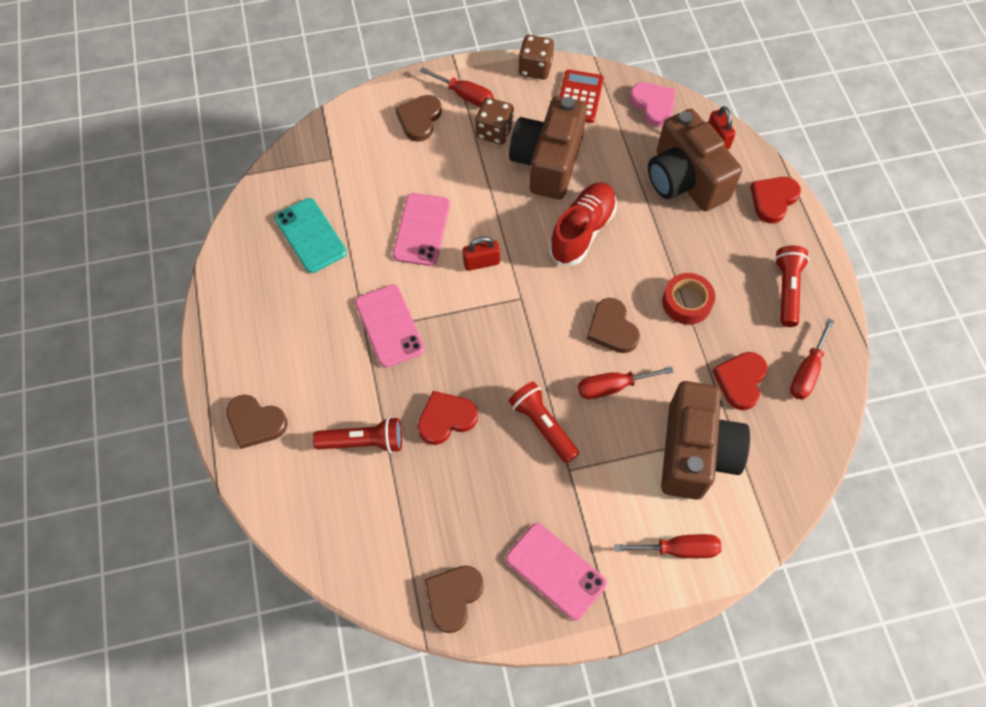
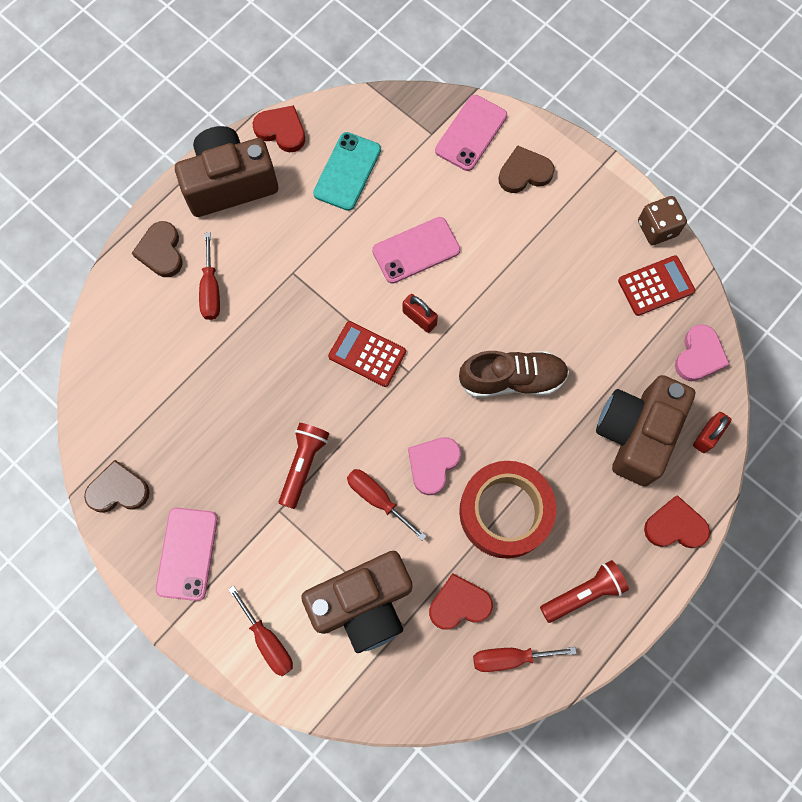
camera: 55 degrees right, 10 degrees up
red flashlight [313,417,402,453] -> none
pink phone [355,285,425,368] -> pink phone moved to [435,95,507,171]
red heart [418,391,478,445] -> red heart moved to [253,105,305,152]
red screwdriver [420,67,494,107] -> red screwdriver moved to [199,233,220,320]
brown dice [475,97,514,145] -> none
brown camera [509,96,587,199] -> brown camera moved to [175,126,278,217]
red shoe [549,182,617,266] -> brown shoe [458,351,569,398]
brown heart [587,298,640,353] -> pink heart [408,437,461,495]
red tape [662,273,715,325] -> red tape [459,461,556,559], size x1.77
none -> red calculator [328,321,406,387]

